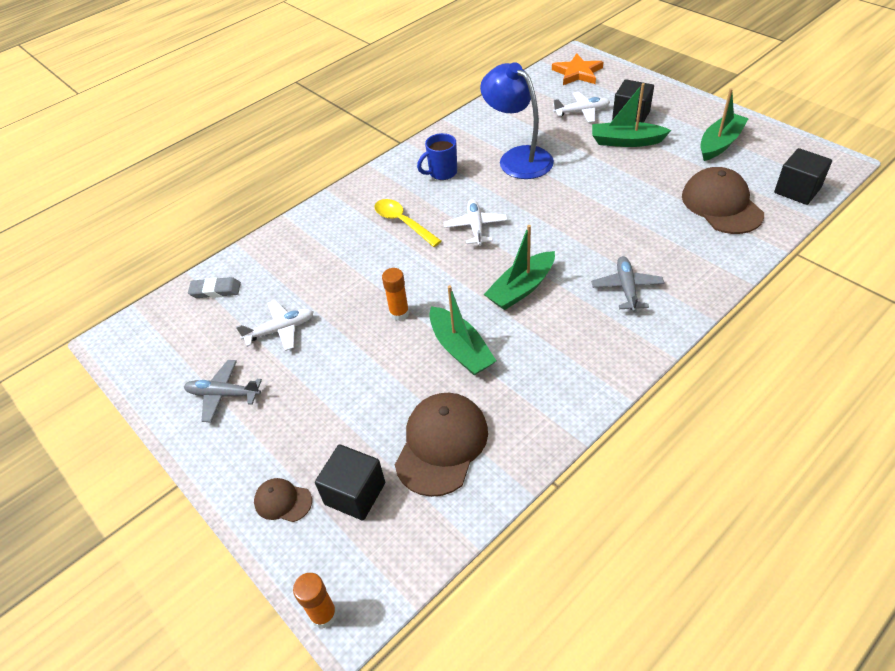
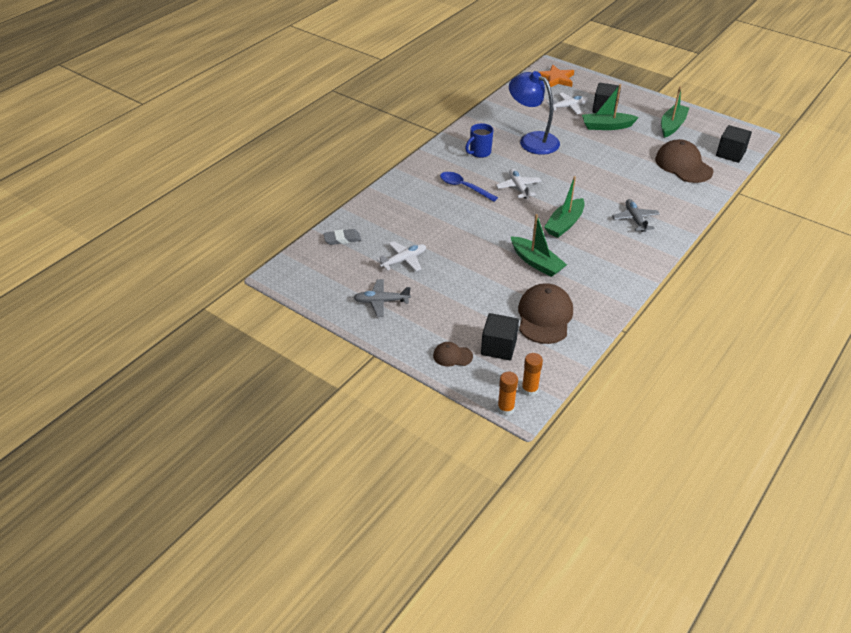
camera: 15 degrees left, 5 degrees down
yellow spoon [374,199,442,247] -> blue spoon [440,172,498,202]
orange glue stick [382,268,409,321] -> orange glue stick moved to [522,353,543,396]

